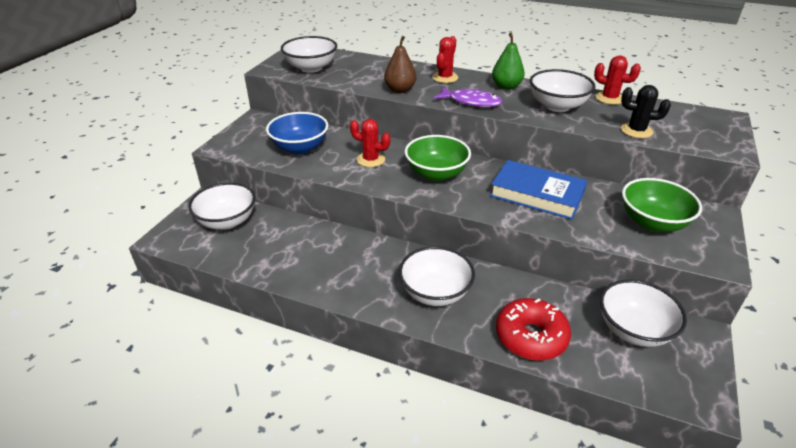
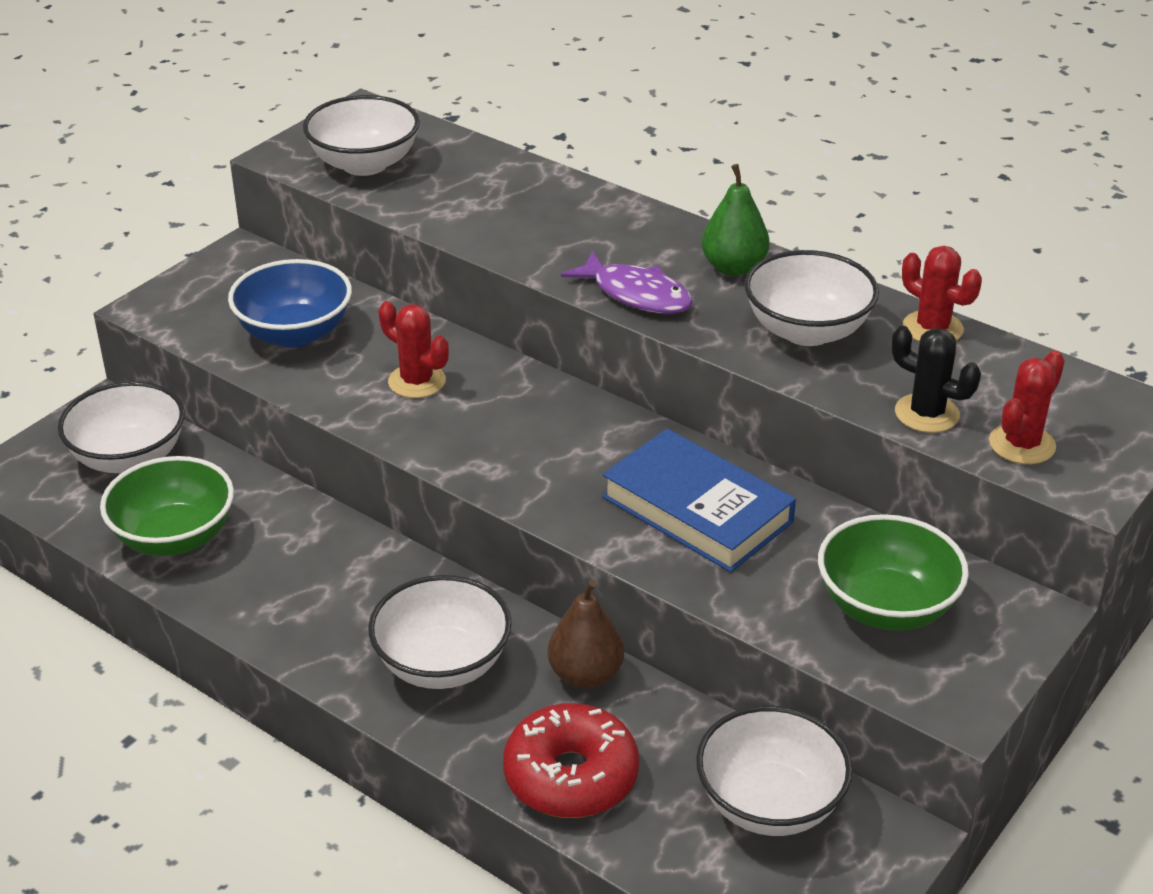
camera: 15 degrees right, 0 degrees up
brown pear [384,36,416,93] -> brown pear moved to [548,580,624,689]
green bowl [405,135,471,181] -> green bowl moved to [100,456,234,556]
red cactus [432,36,458,83] -> red cactus moved to [989,350,1065,464]

